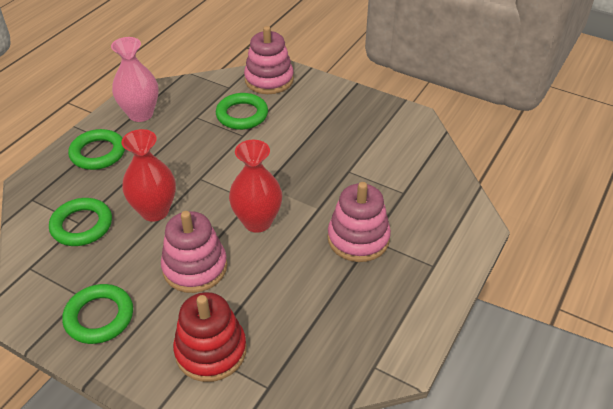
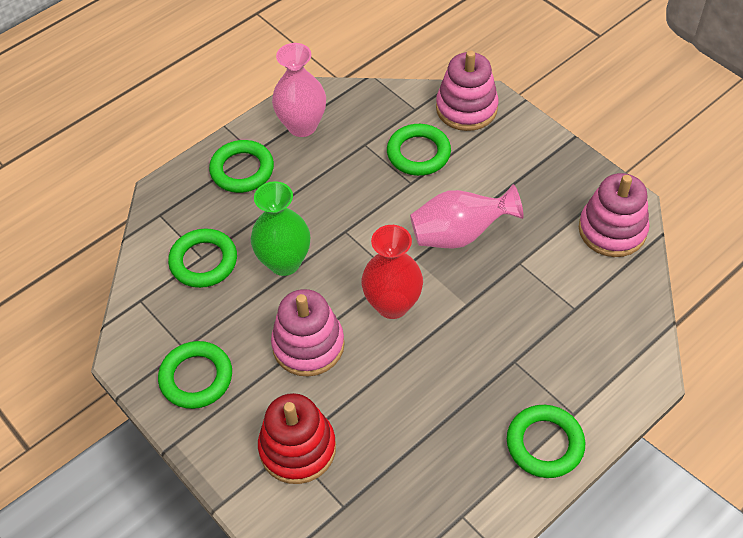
camera: 20 degrees right, 10 degrees up
red vase [121,129,176,222] -> green vase [251,181,310,276]
pink stacking toy [327,182,391,262] -> pink stacking toy moved to [579,173,649,257]
none -> pink vase [410,184,524,249]
none -> green ring [507,405,585,478]

